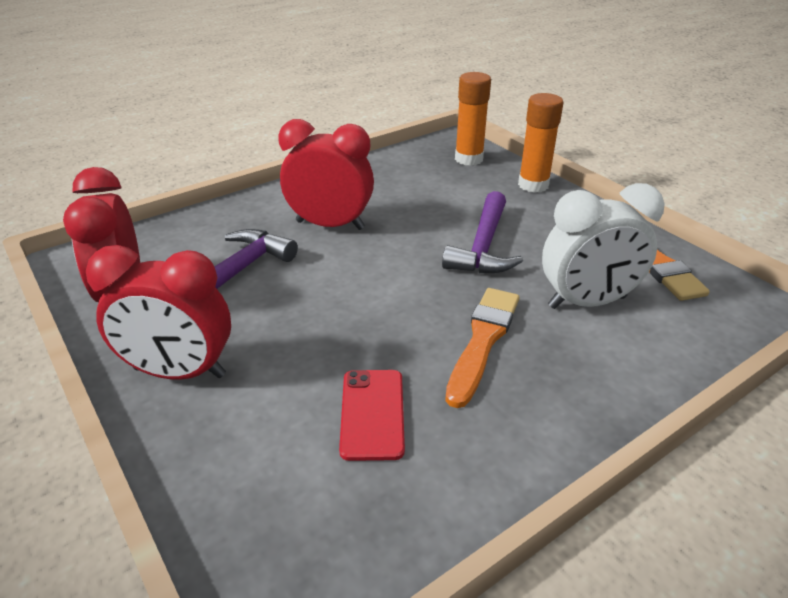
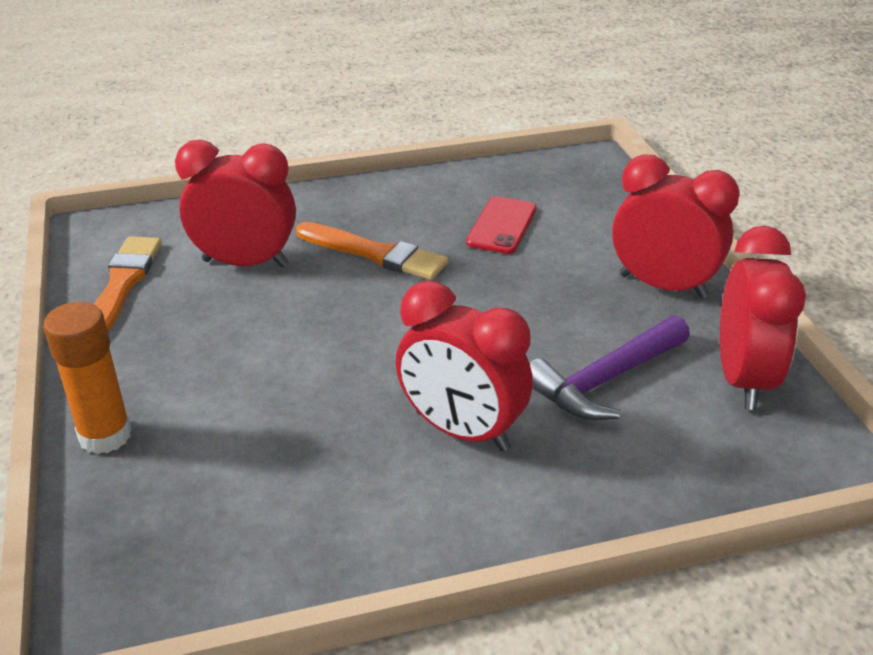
camera: 160 degrees left, 0 degrees up
purple hammer [442,191,523,273] -> none
orange brush [445,288,520,408] -> orange brush turned 105 degrees counterclockwise [296,222,448,280]
orange glue stick [455,72,491,166] -> none
white clock [542,183,665,309] -> red clock [175,140,296,267]

